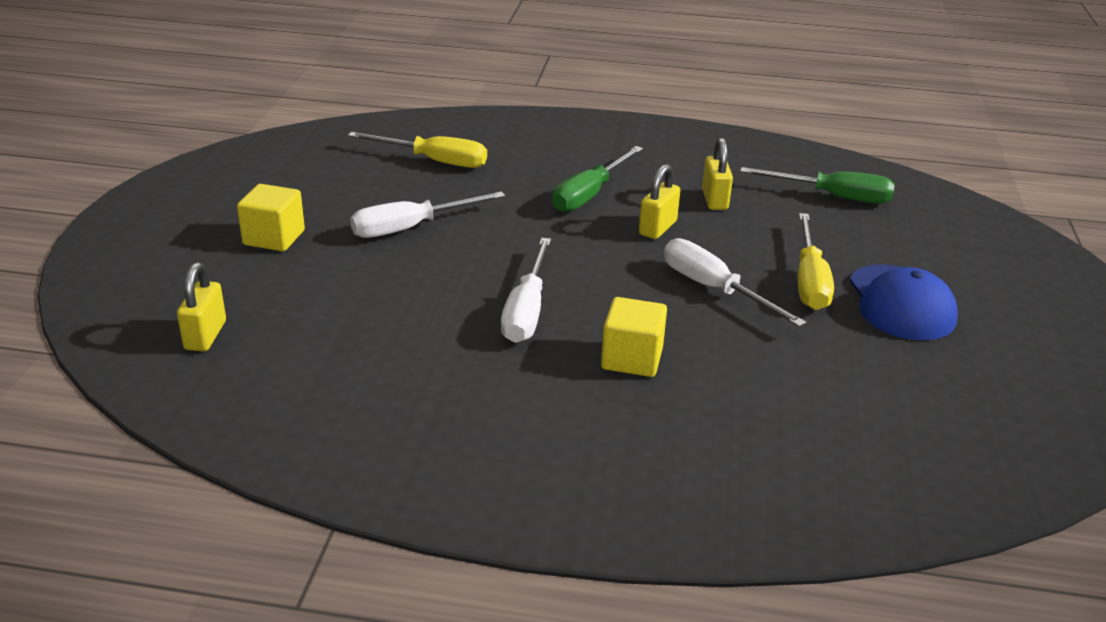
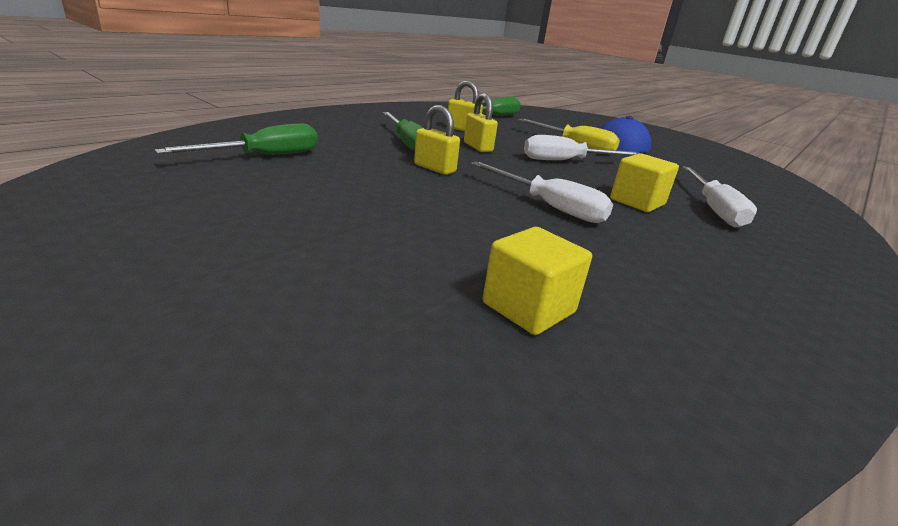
camera: 60 degrees left, 5 degrees down
yellow padlock [177,262,226,351] -> yellow padlock moved to [414,105,460,175]
yellow cube [237,184,305,251] -> yellow cube moved to [483,227,592,335]
yellow screwdriver [348,132,487,168] -> green screwdriver [155,124,318,155]
white screwdriver [350,191,506,238] -> white screwdriver moved to [683,166,757,227]

